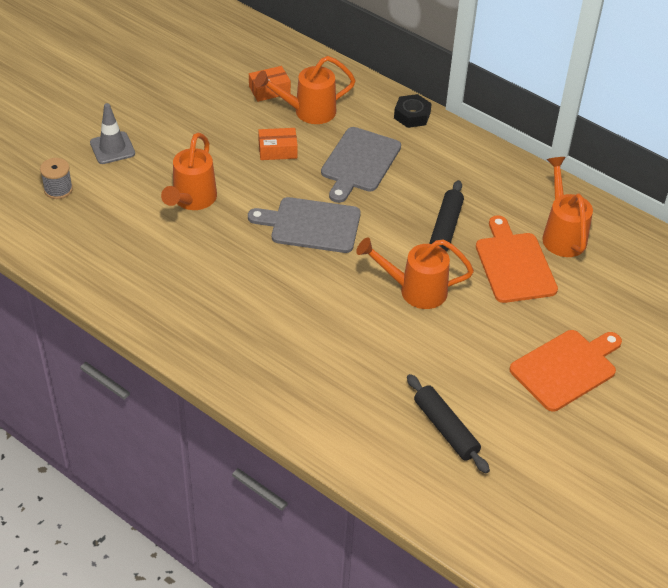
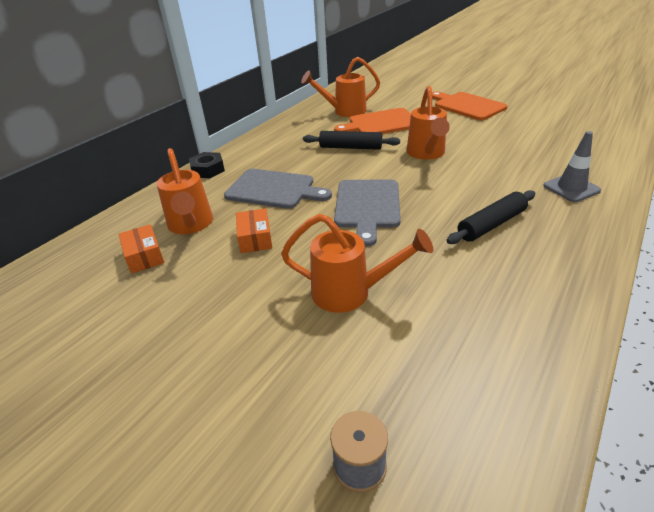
camera: 90 degrees left, 10 degrees down
grey traffic cone [90,103,135,164] -> grey traffic cone moved to [543,131,601,202]
black rolling pin [407,374,490,473] -> black rolling pin moved to [446,190,535,244]

